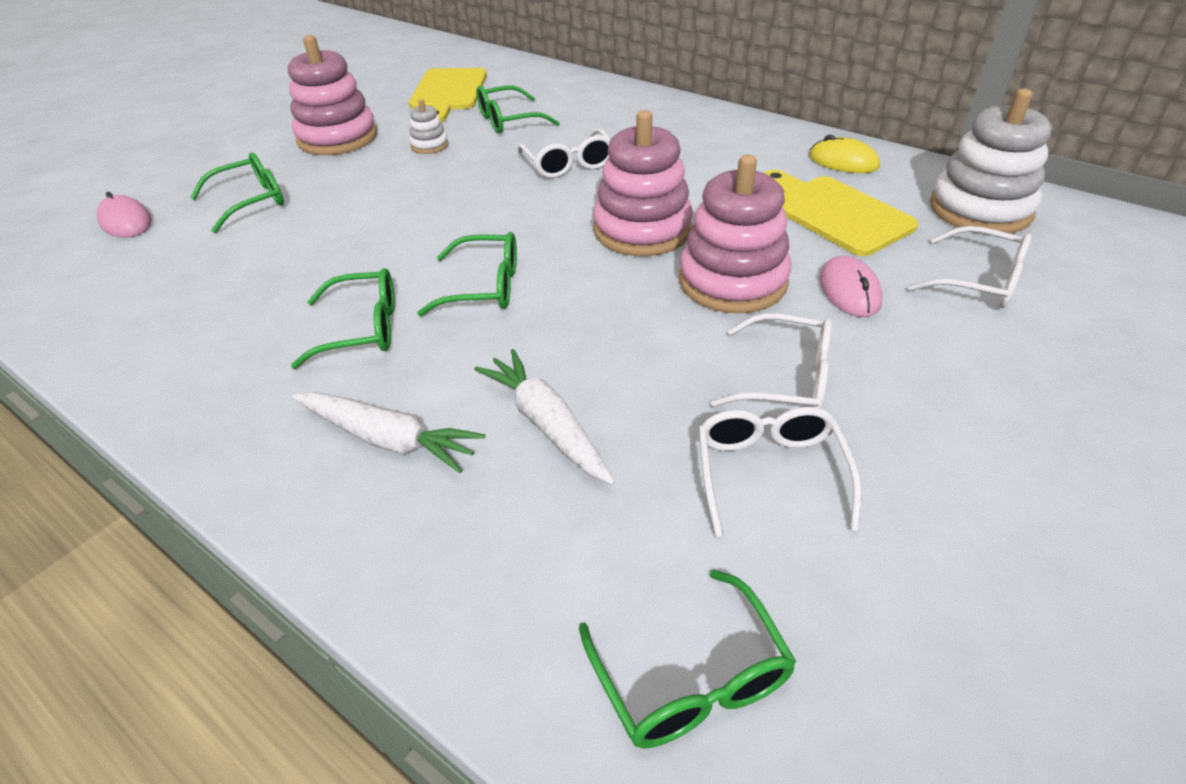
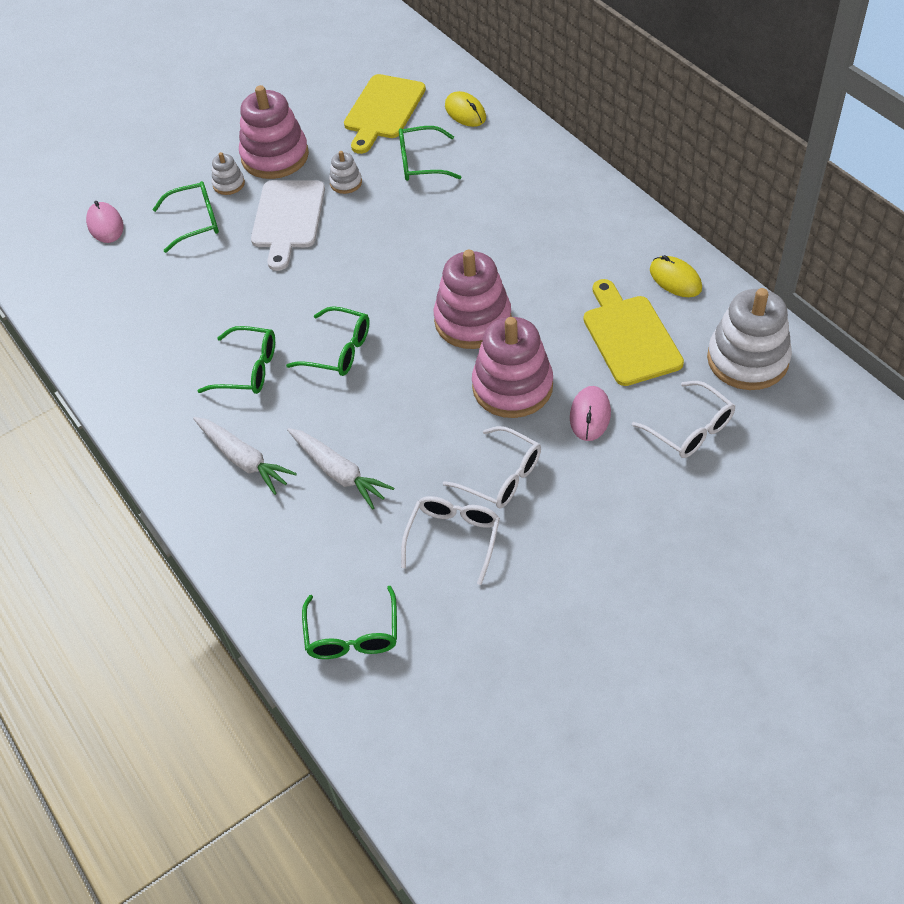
camera: 20 degrees right, 10 degrees up
white carrot [474,349,615,485] -> white carrot turned 150 degrees clockwise [287,428,394,509]
white glasses [518,128,611,178] -> none
none -> white stacking toy [212,152,245,195]
none -> white cutting board [251,180,325,271]
none -> yellow mouse [445,91,486,127]

